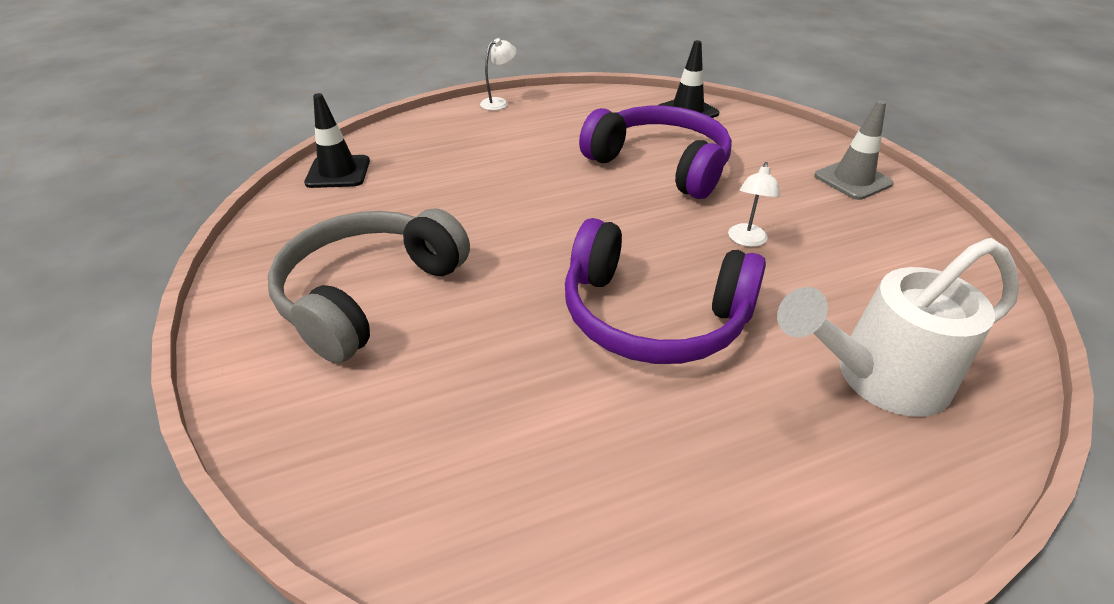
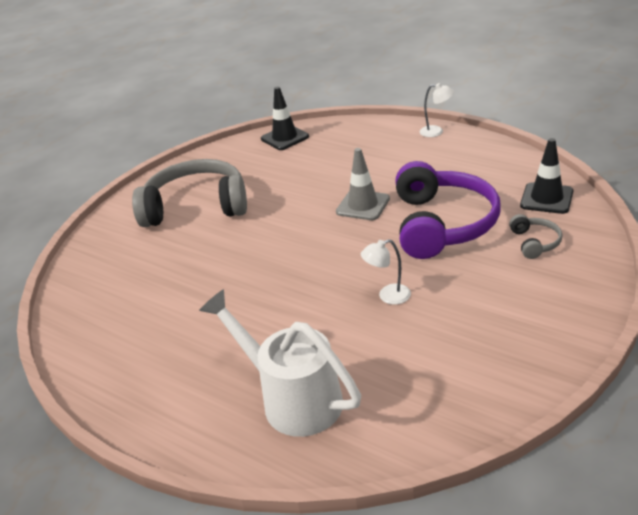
camera: 60 degrees right, 5 degrees down
purple headphones [565,218,766,364] -> none
grey traffic cone [814,100,893,200] -> grey traffic cone moved to [336,148,390,220]
none -> grey headphones [509,214,563,259]

